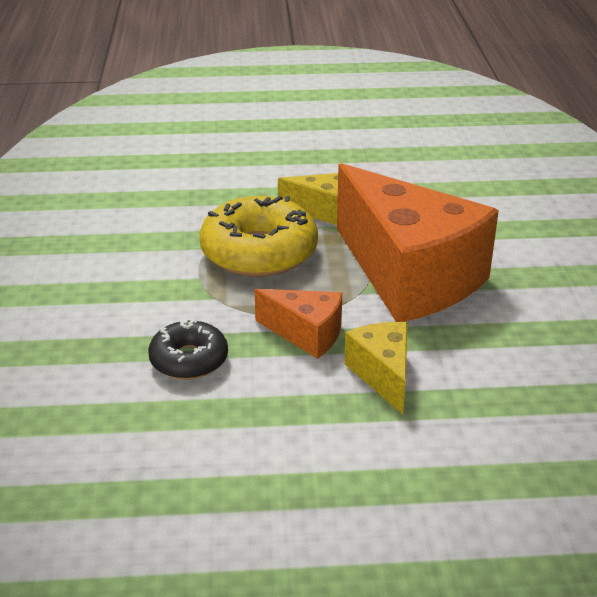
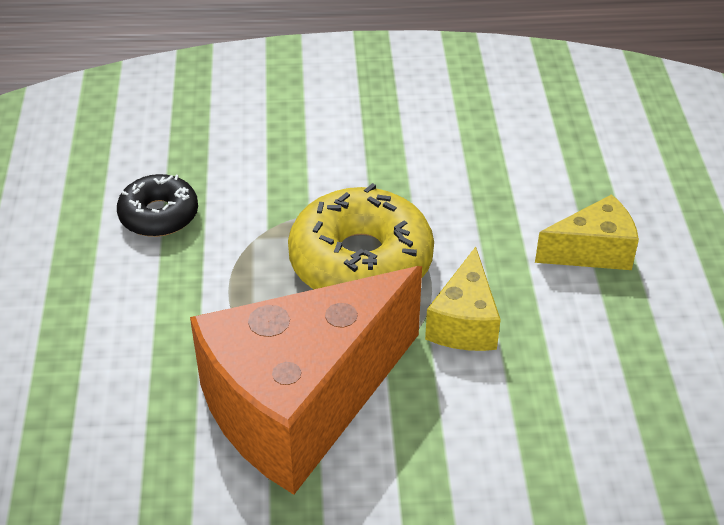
camera: 90 degrees right, 10 degrees up
orange cheese [255,289,342,359] -> none
yellow cheese [344,322,408,414] -> yellow cheese moved to [535,194,639,270]

